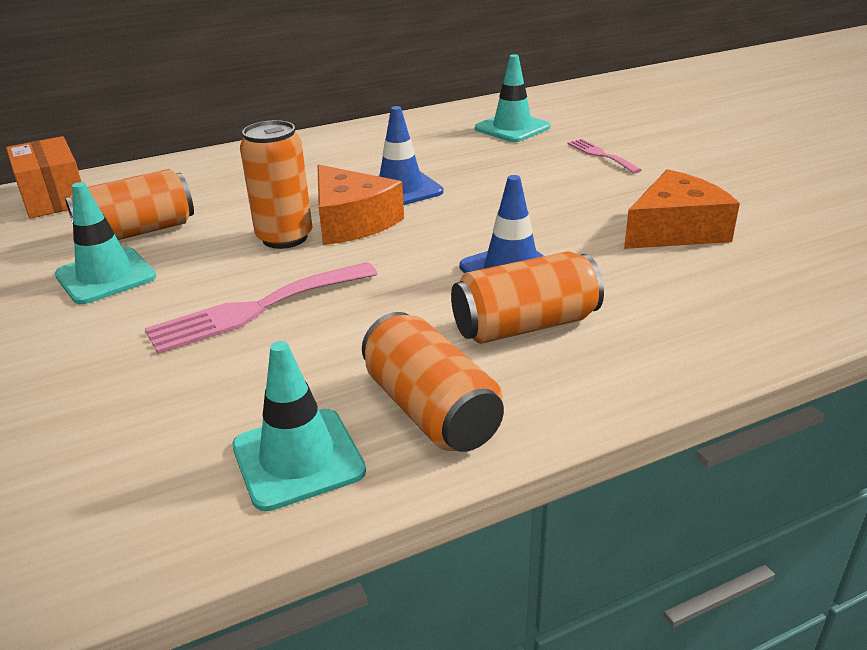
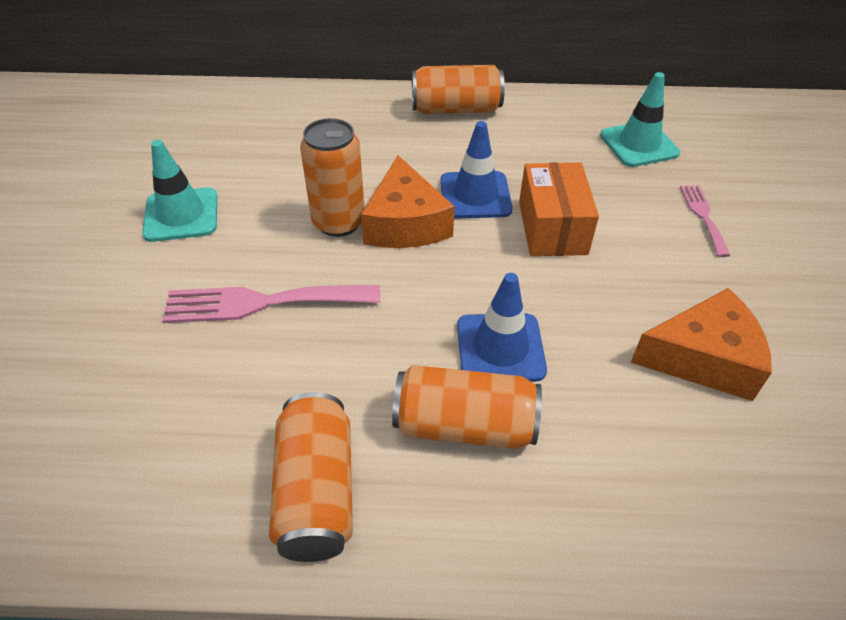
camera: 25 degrees right, 15 degrees up
orange box [6,136,82,219] -> orange box moved to [519,162,599,256]
orange can [65,169,194,240] -> orange can moved to [412,65,505,114]
turquoise traffic cone [232,341,366,511] -> none

